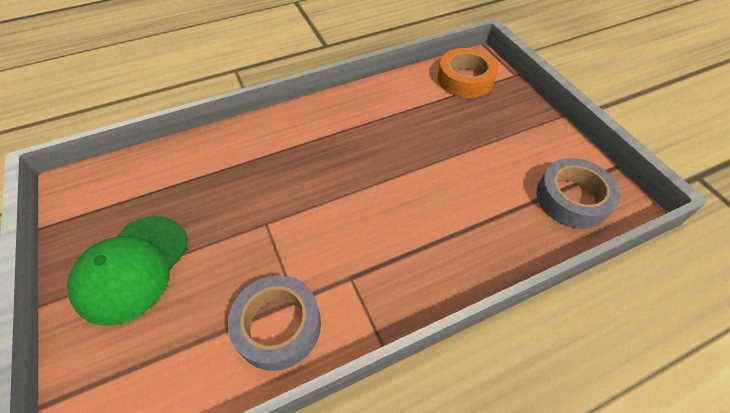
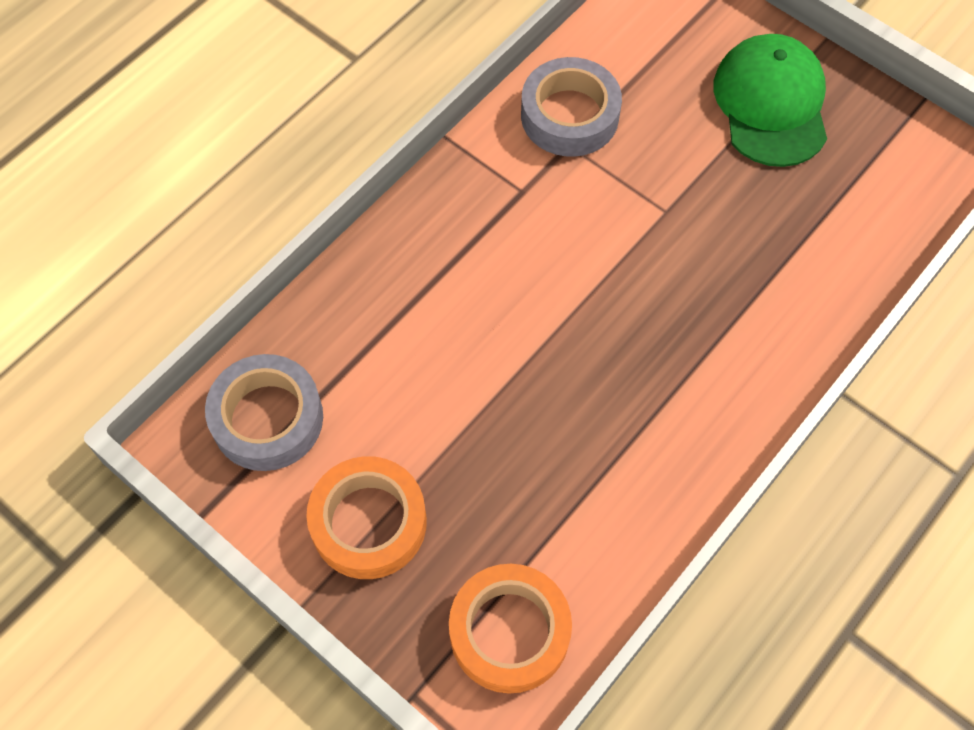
camera: 155 degrees right, 10 degrees up
none -> orange tape [306,456,427,579]

